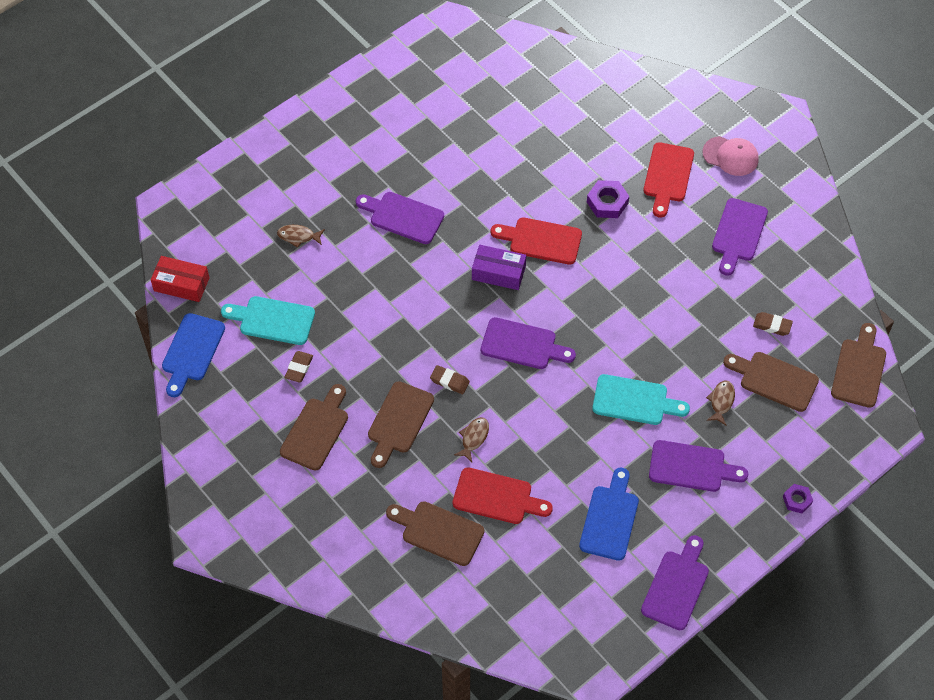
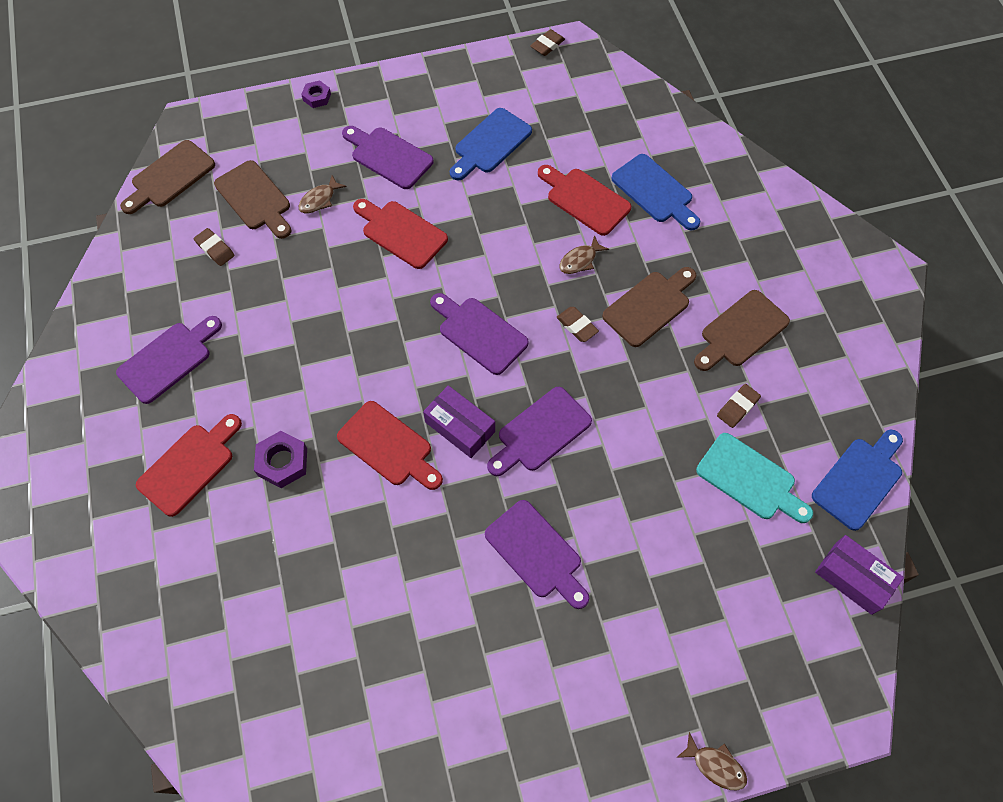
camera: 155 degrees left, 5 degrees up
red box [151,256,209,302] -> purple box [815,535,904,615]
brown fish [277,225,325,248] -> brown fish moved to [676,732,747,790]
brown cutting board [386,501,484,566] -> blue cutting board [611,154,700,230]
turquoise cutting board [592,374,690,425] -> red cutting board [353,199,448,269]
purple cutting board [641,535,709,630] -> purple cutting board moved to [487,387,592,476]
pink cap [702,136,759,176] -> none
none -> brown eraser [530,29,565,56]

